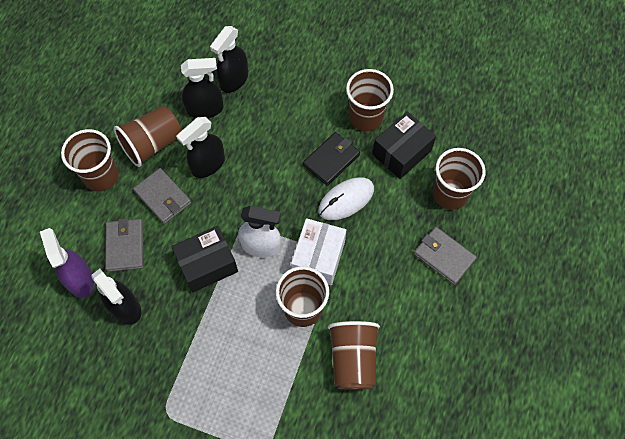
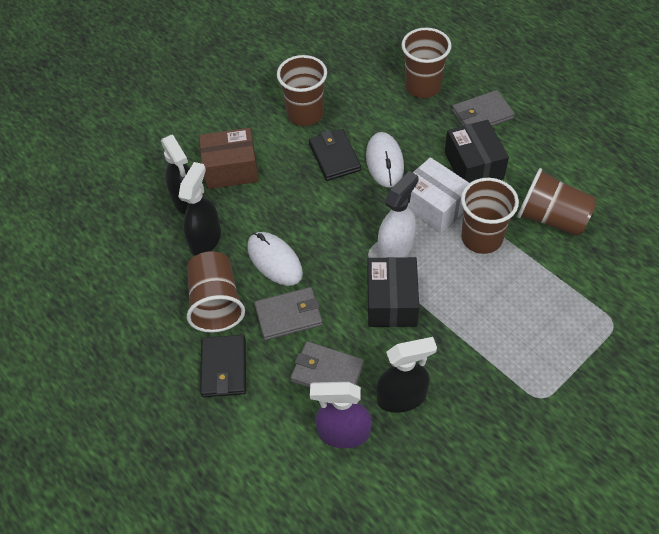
camera: 60 degrees left, 10 degrees down
brown cup [61,129,119,191] -> black wallet [200,335,246,397]
black spray bottle [176,117,225,178] -> white mouse [247,232,303,286]
black box [372,111,436,179] -> black box moved to [445,120,509,183]
none -> brown box [199,128,259,189]

